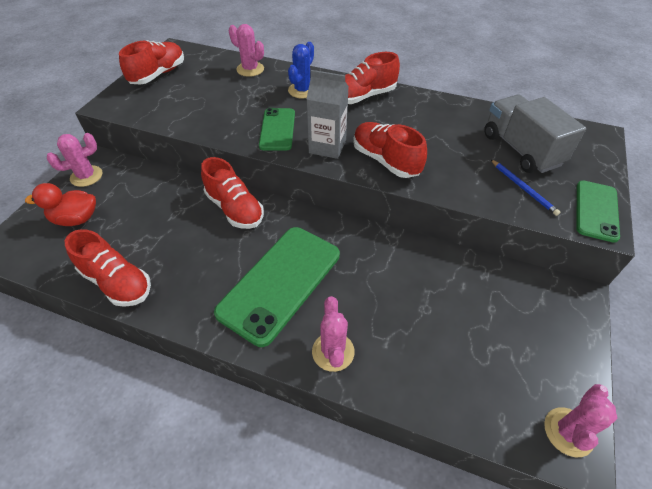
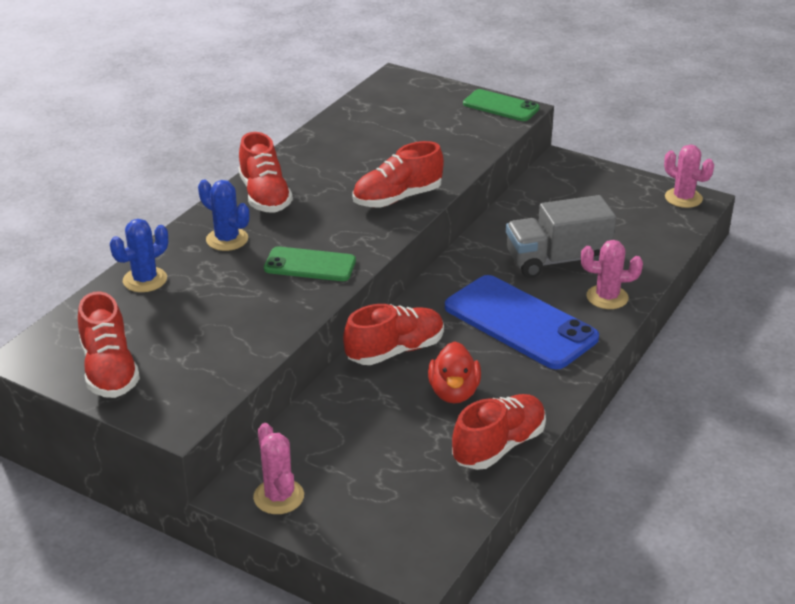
camera: 80 degrees left, 15 degrees down
red duck [25,183,96,226] -> red duck moved to [428,342,481,403]
red shoe [119,40,184,84] -> red shoe turned 150 degrees counterclockwise [78,291,140,398]
green phone [214,227,340,347] -> blue phone [445,275,599,369]
pink cactus [229,24,264,77] -> blue cactus [110,219,168,292]
grey carton [307,70,349,159] -> none
grey truck [484,94,586,173] -> grey truck moved to [506,195,616,278]
blue pencil [490,159,560,216] -> none

